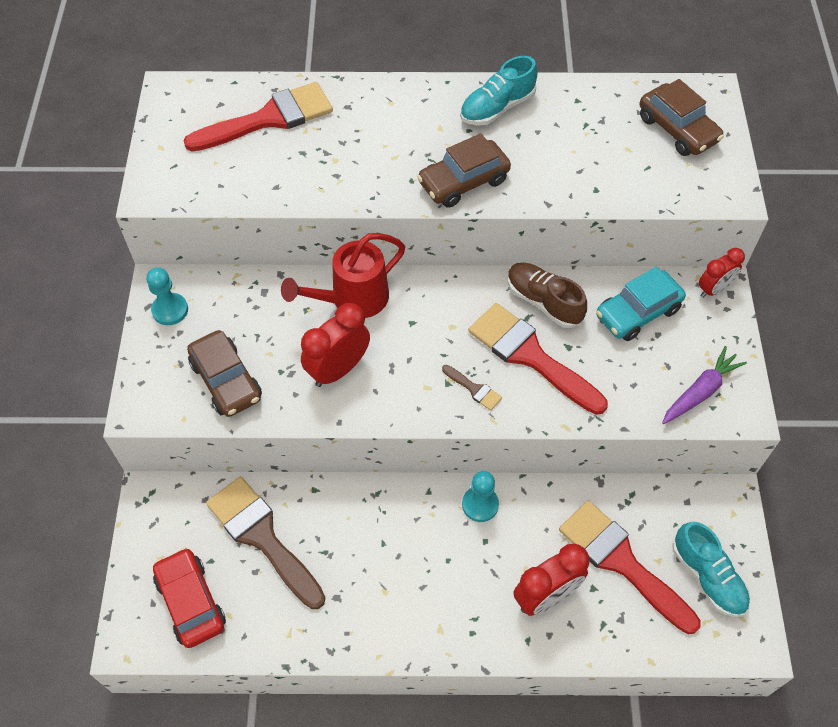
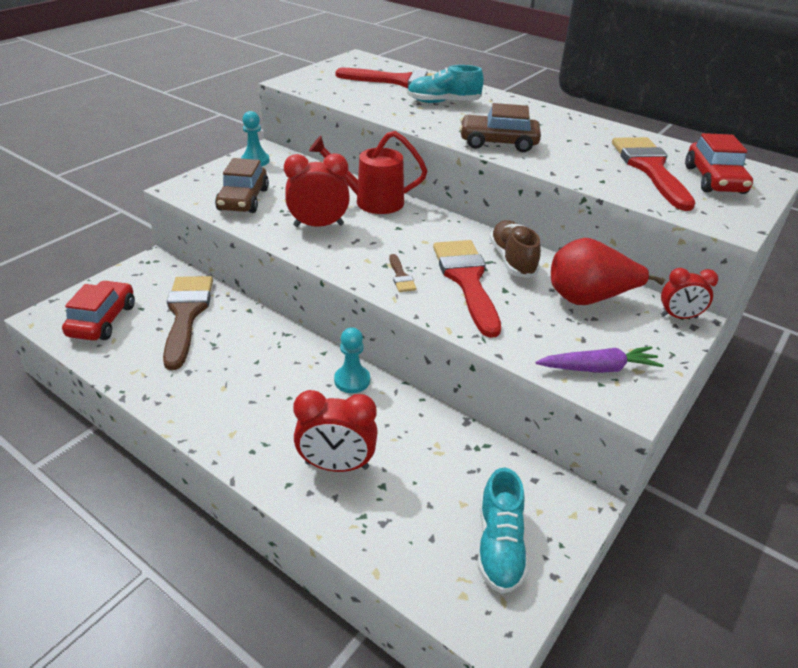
camera: 35 degrees right, 20 degrees down
turquoise shoe [460,56,537,126] -> turquoise shoe moved to [407,65,484,103]
red brush [559,500,701,634] -> red brush moved to [612,137,695,211]
turquoise car [596,267,686,341] -> red pear [551,238,665,305]
brown car [640,79,724,156] -> red car [685,133,753,194]

